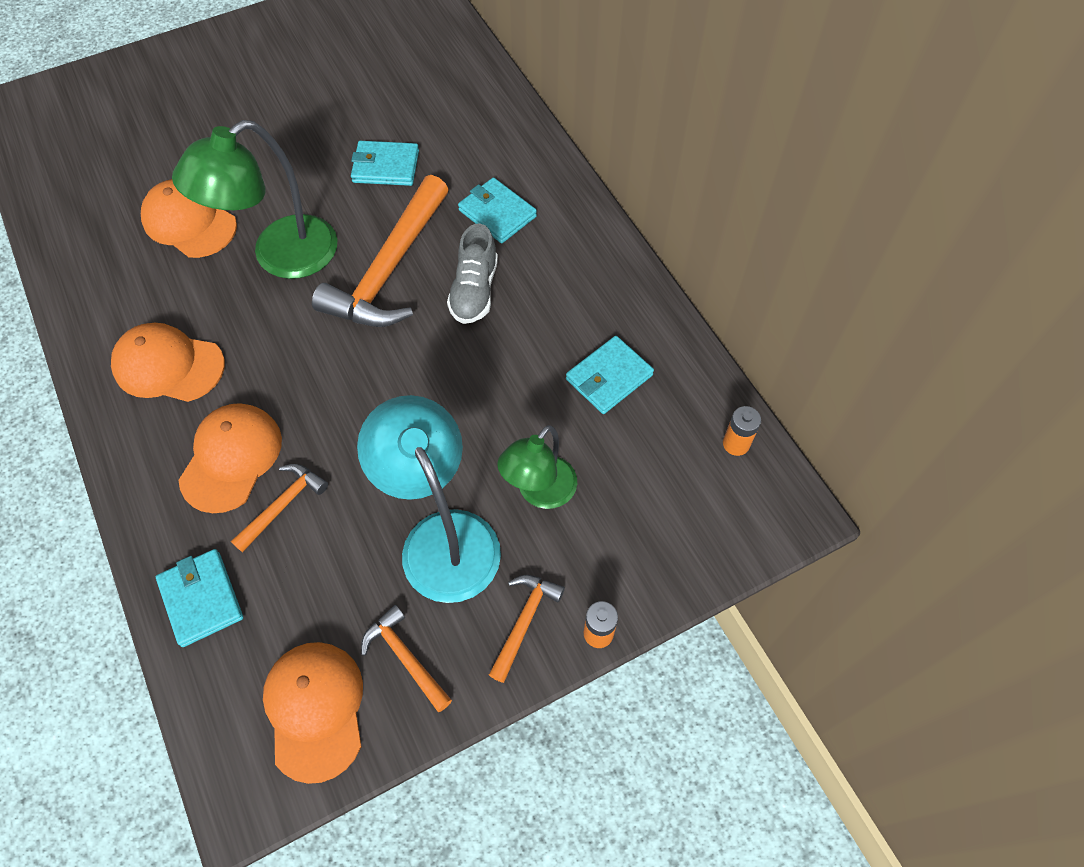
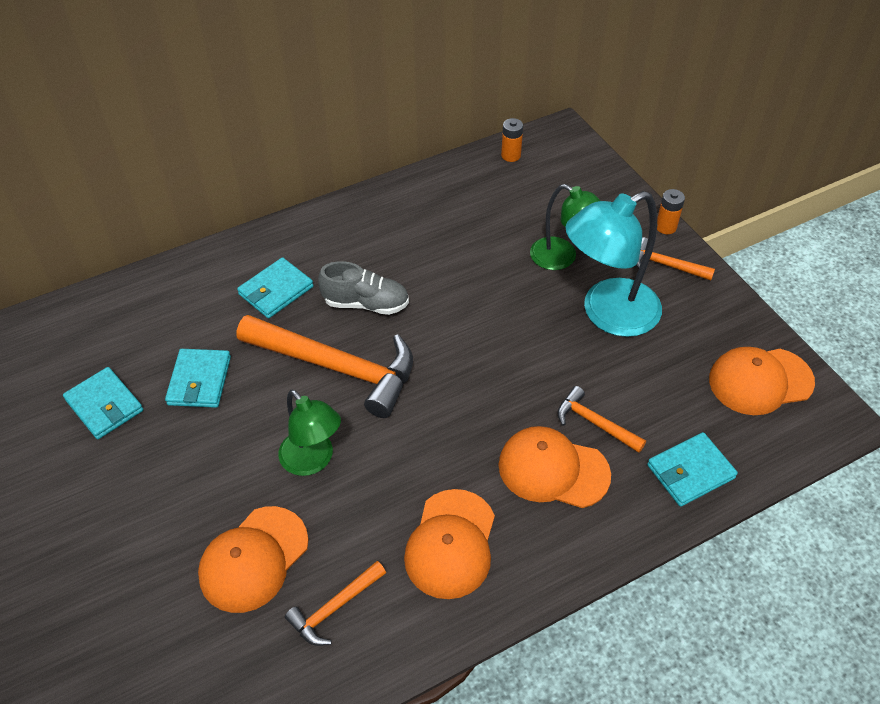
camera: 90 degrees left, 10 degrees down
green lamp [172,120,338,279] -> green lamp [278,390,341,476], size x0.63
orange hammer [361,605,452,712] -> orange hammer moved to [285,561,386,646]
turquoise wallet [566,336,654,414] -> turquoise wallet moved to [63,367,143,439]

